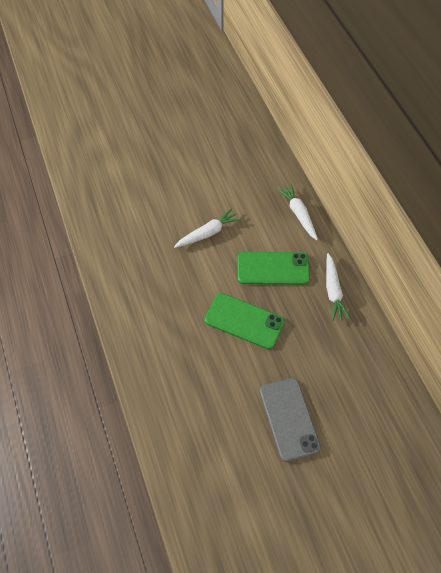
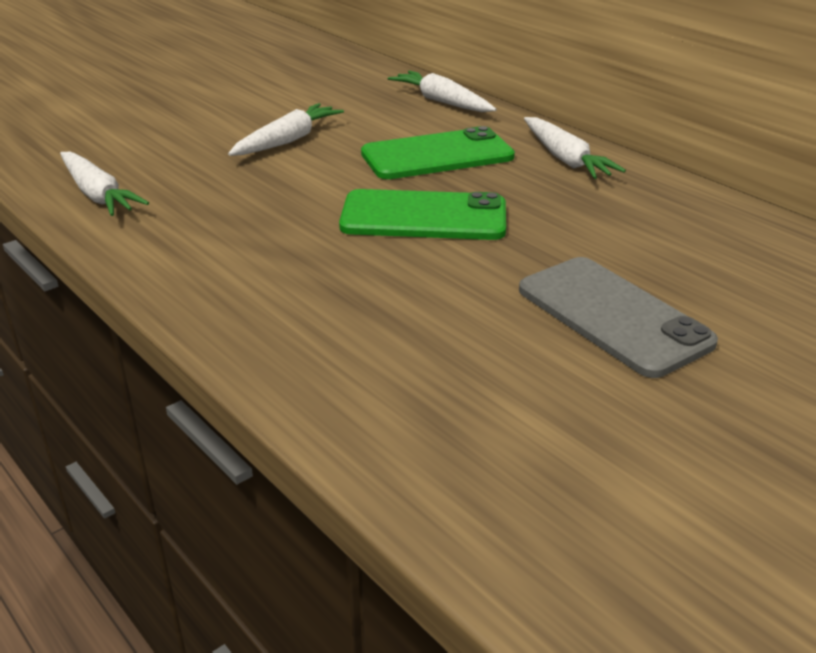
camera: 20 degrees left, 25 degrees down
none -> white carrot [60,152,149,216]

